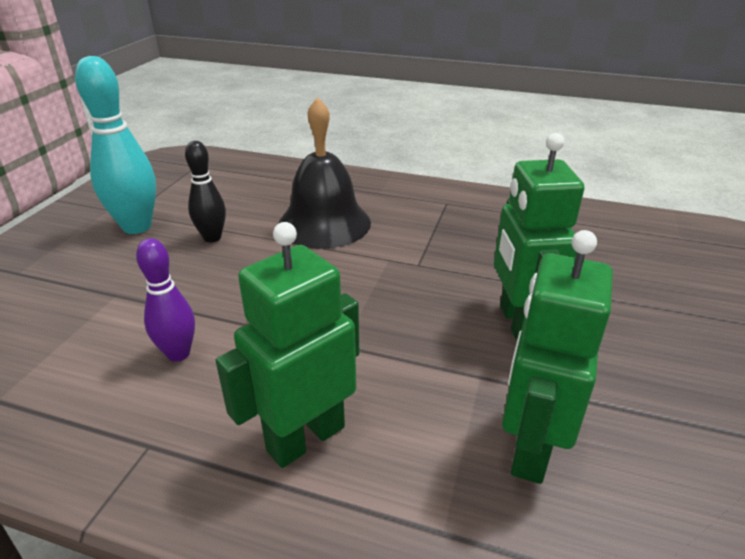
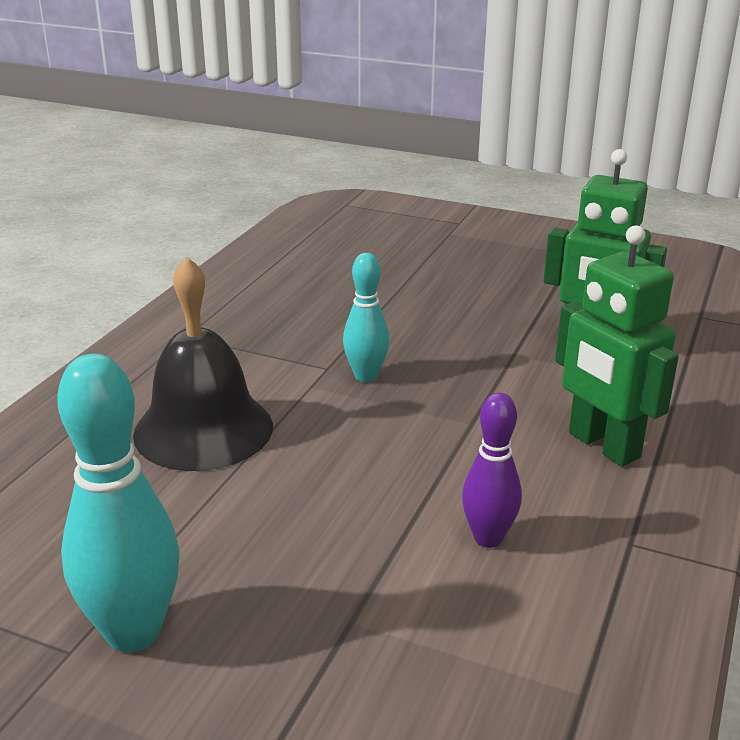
camera: 85 degrees left, 5 degrees down
black bowling pin [185,141,226,243] -> none
green robot [494,133,584,342] -> none
none -> turquoise bowling pin [343,253,390,382]

